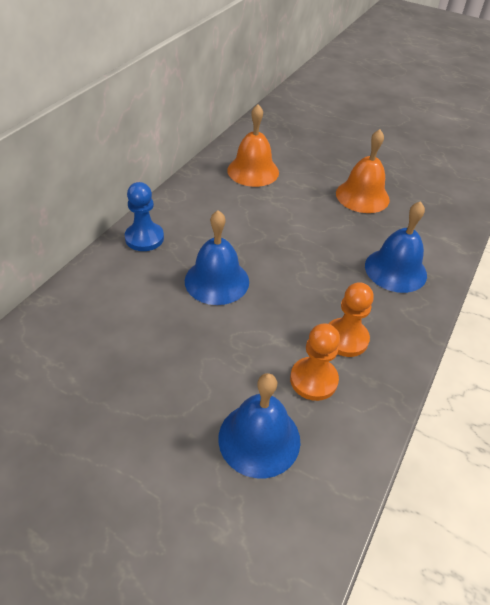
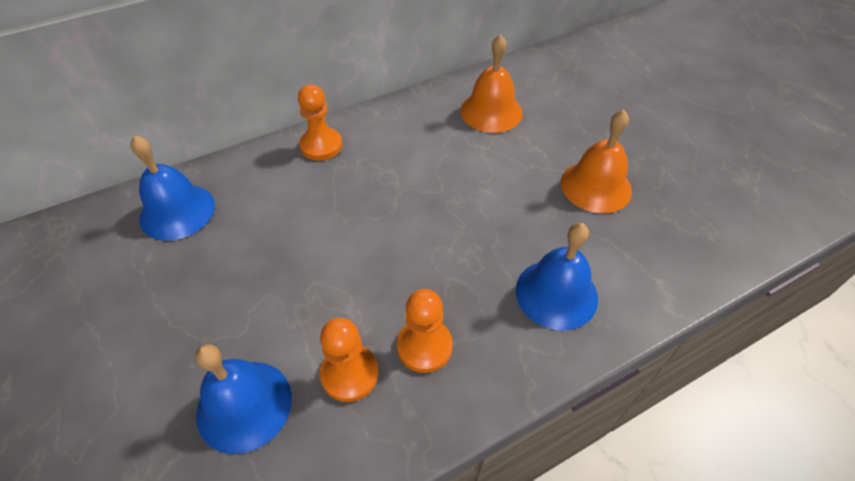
camera: 35 degrees right, 5 degrees up
blue pawn [125,182,164,251] -> orange pawn [298,84,342,161]
blue bell [185,210,249,305] -> blue bell moved to [130,135,215,241]

